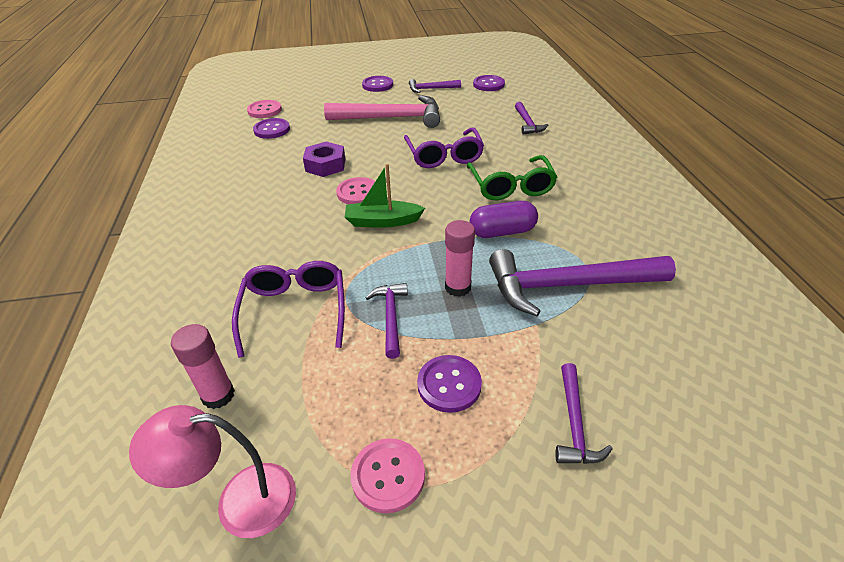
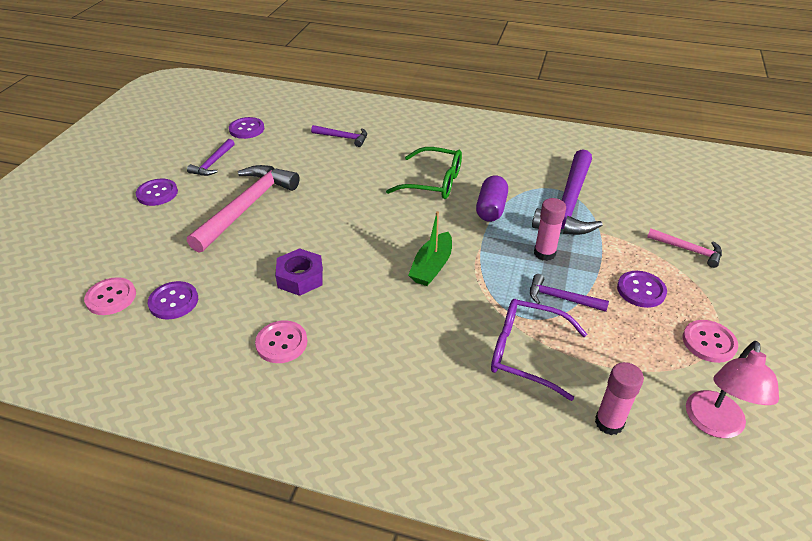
camera: 65 degrees left, 0 degrees up
pink button [336,177,375,204] -> pink button moved to [255,320,308,363]
purple glasses [404,128,484,168] -> none
purple hammer [555,363,613,464] -> pink hammer [647,229,722,268]

